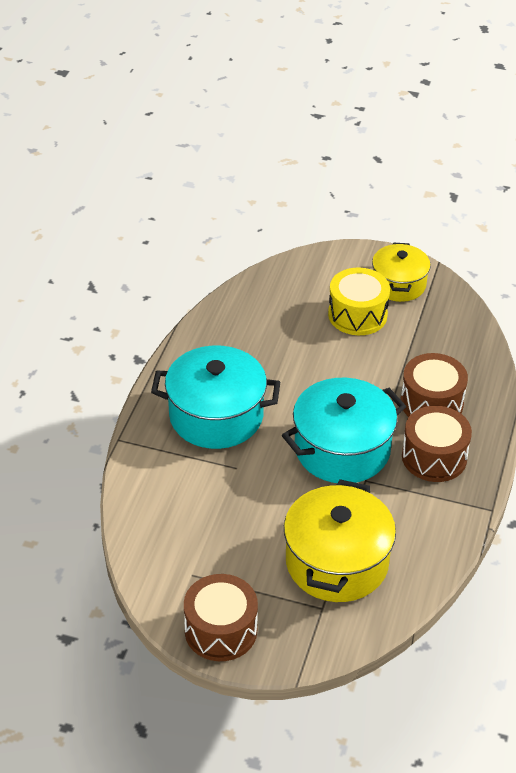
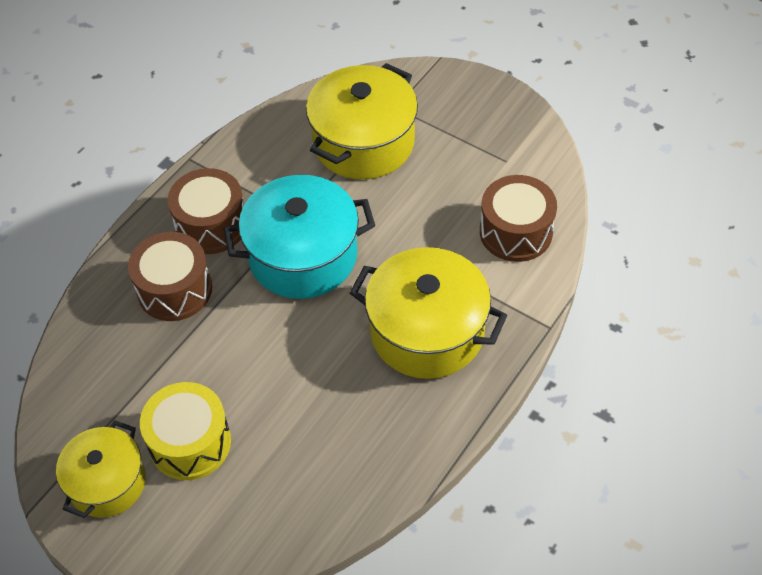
camera: 160 degrees left, 10 degrees up
turquoise pot [151,346,280,449] -> yellow pot [350,247,507,379]
brown drum [184,574,258,661] -> brown drum moved to [480,175,557,262]

